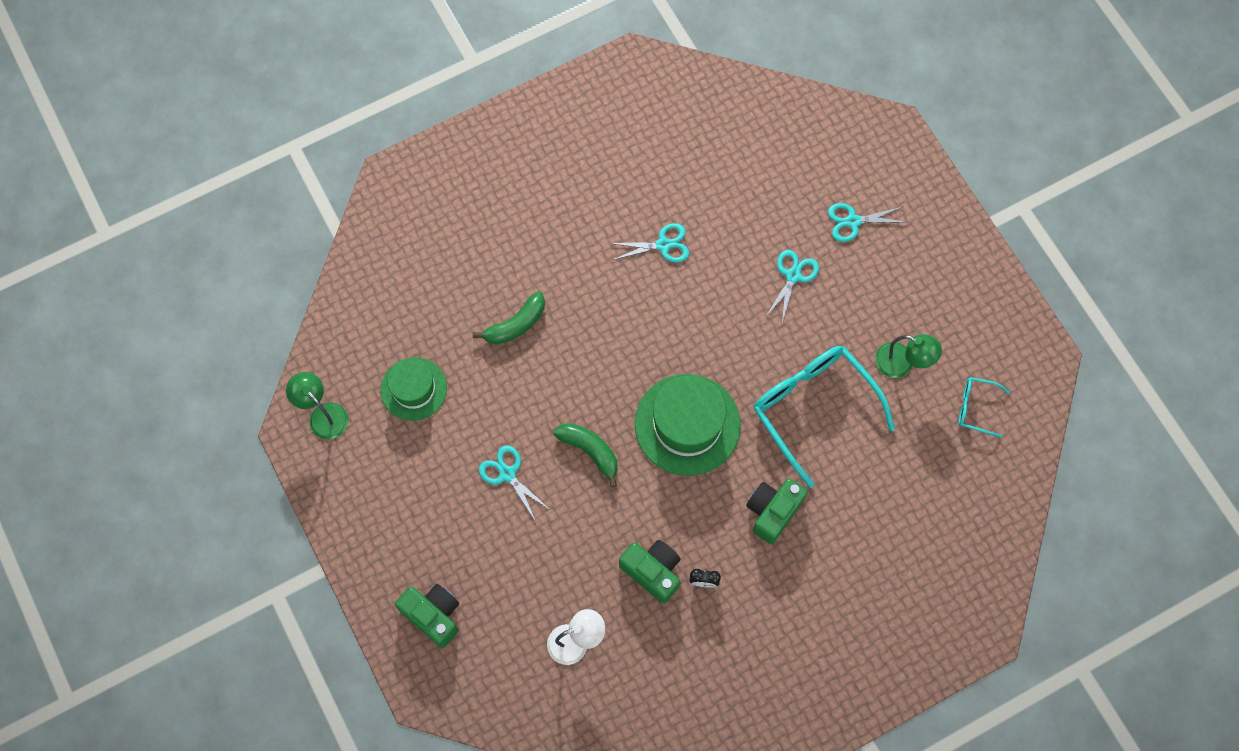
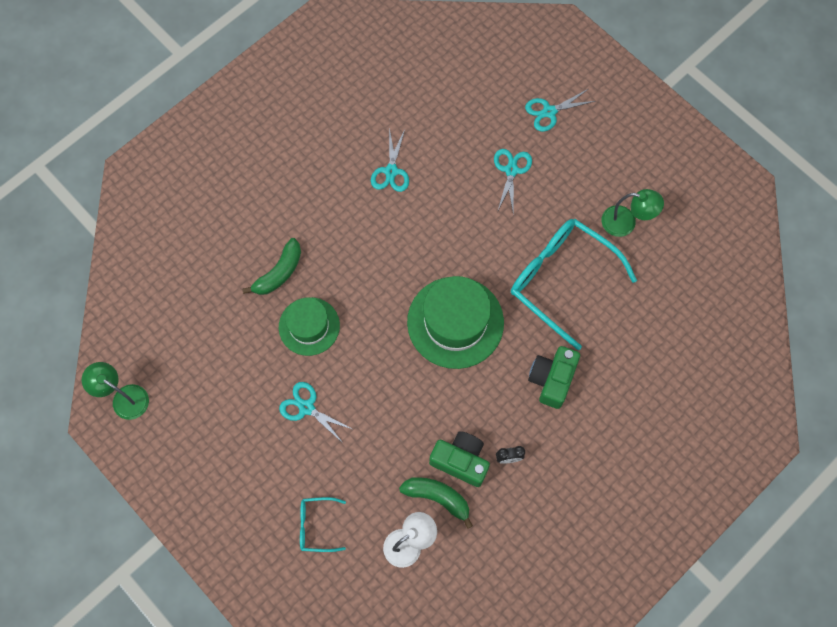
camera: 15 degrees left, 0 degrees up
green hat [381,357,447,421] -> green hat moved to [279,297,340,356]
green camera [395,584,459,648] -> none
green banana [554,423,618,488] -> green banana moved to [399,477,473,529]
turquoise scissors [609,223,689,263] -> turquoise scissors turned 120 degrees clockwise [371,128,409,192]
turquoise glasses [958,377,1010,438] -> turquoise glasses moved to [300,497,346,552]

